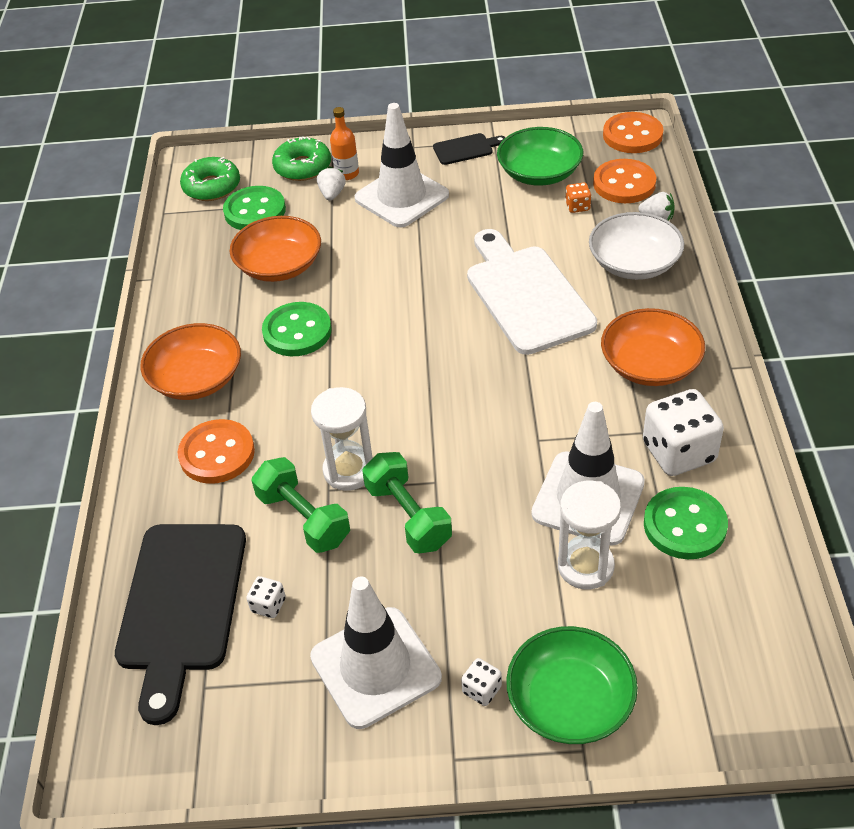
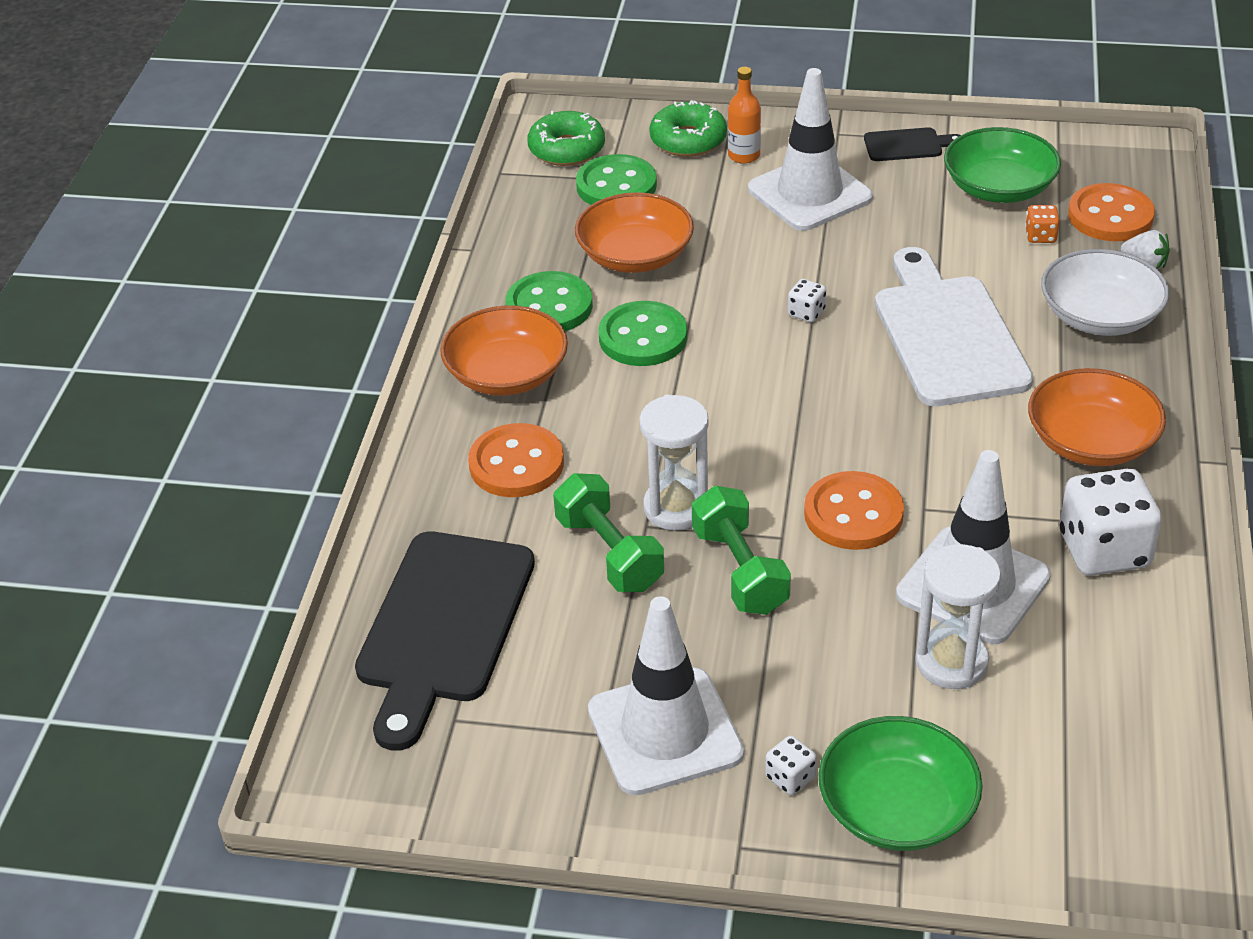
camera: 10 degrees right, 5 degrees down
white dice [246,576,286,618] -> white dice moved to [788,279,826,322]
white strawberry [317,166,346,201] -> none
orange button [603,112,663,153] -> orange button moved to [804,471,904,550]
green button [644,487,728,559] -> green button moved to [505,271,593,331]

